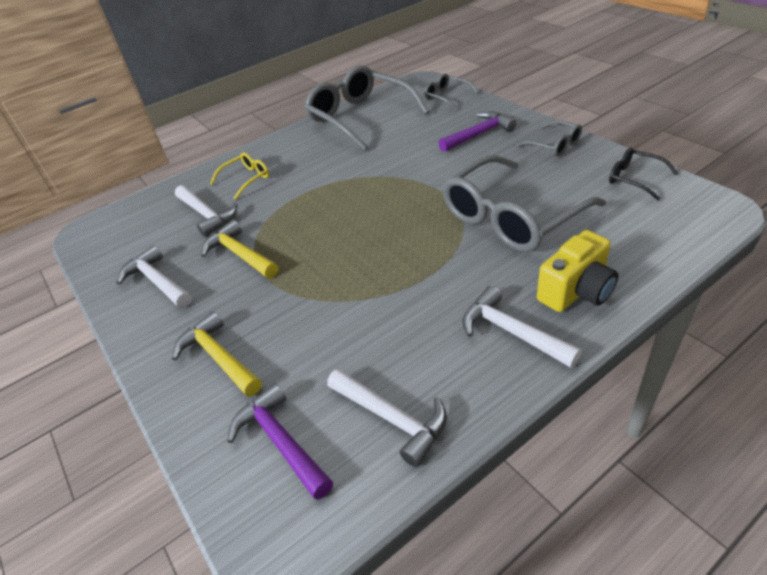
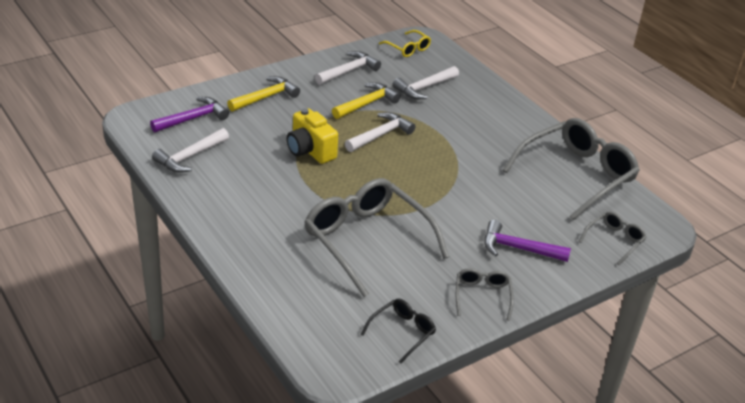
camera: 85 degrees right, 5 degrees down
yellow glasses [210,152,269,200] -> yellow glasses moved to [379,30,431,57]
purple hammer [439,111,516,152] -> purple hammer turned 135 degrees clockwise [484,220,571,262]
white hammer [462,286,582,368] -> white hammer moved to [345,112,416,152]
grey glasses [516,120,582,156] -> grey glasses turned 135 degrees clockwise [456,268,514,321]
yellow camera [537,230,618,312] -> yellow camera moved to [286,108,338,164]

